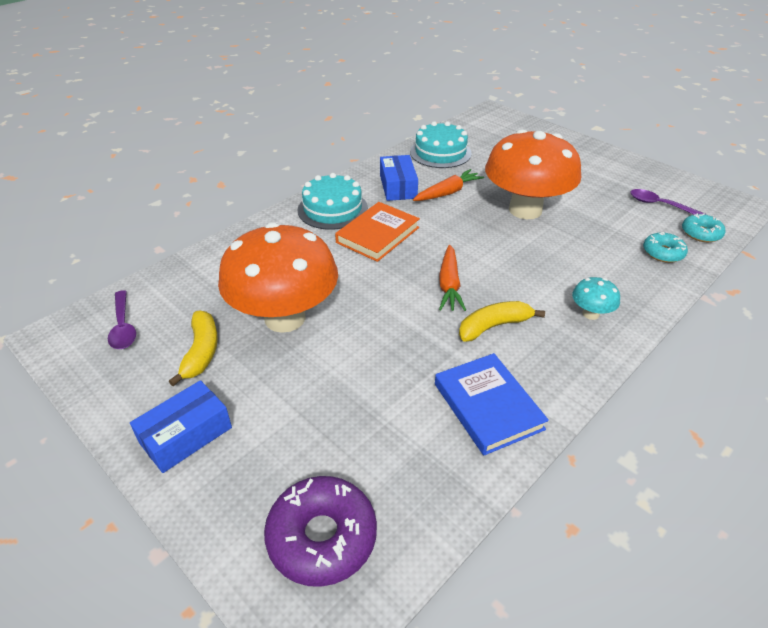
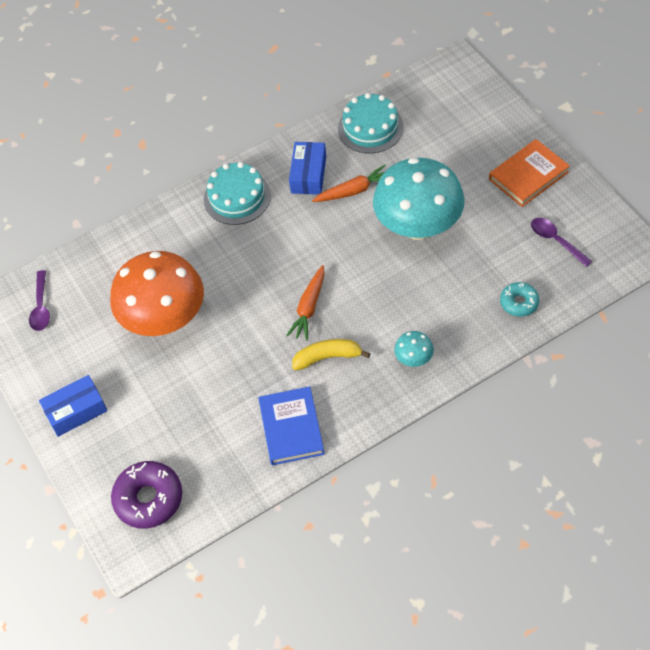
camera: 20 degrees right, 15 degrees up
yellow banana [169,310,218,386] -> none
orange book [335,202,420,262] -> orange book moved to [489,139,570,207]
orange mushroom [485,129,581,219] -> turquoise mushroom [373,158,465,240]
turquoise donut [682,213,726,242] -> none

